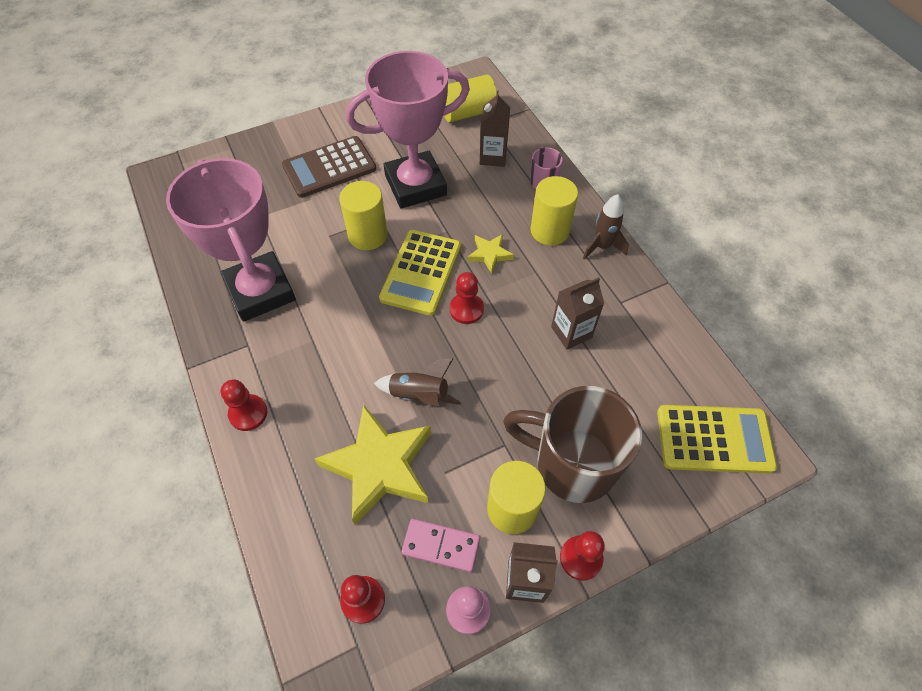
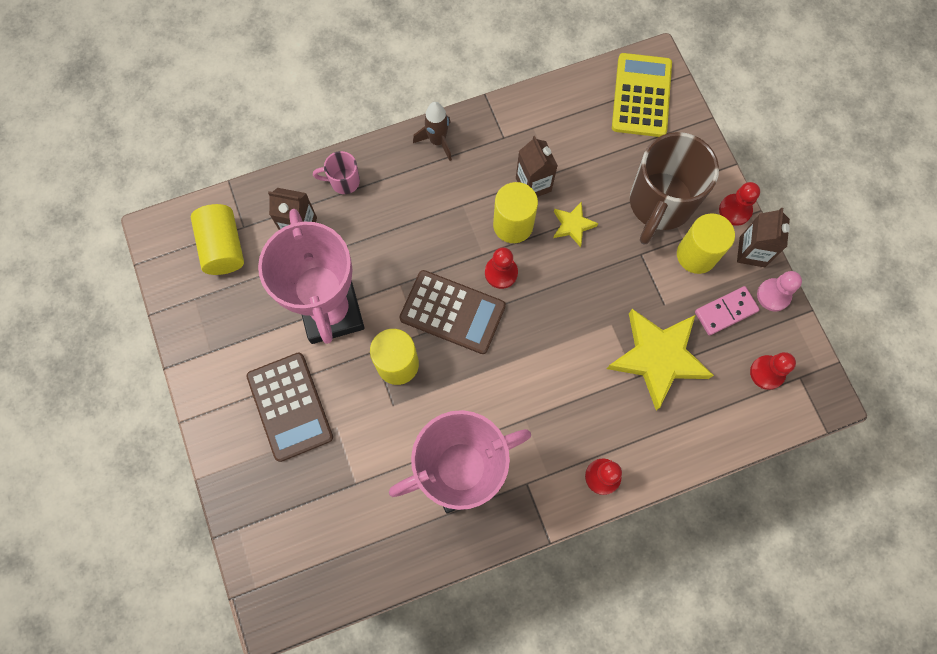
camera: 85 degrees left, 15 degrees up
brown rocket [374,358,461,406] -> none
yellow calculator [379,230,461,316] -> brown calculator [399,270,506,354]
pink domino [401,519,480,572] -> pink domino turned 45 degrees clockwise [695,286,760,335]
yellow star [467,234,514,274] -> yellow star moved to [554,202,598,247]
yellow cylinder [530,176,578,245] -> yellow cylinder moved to [493,182,538,243]

